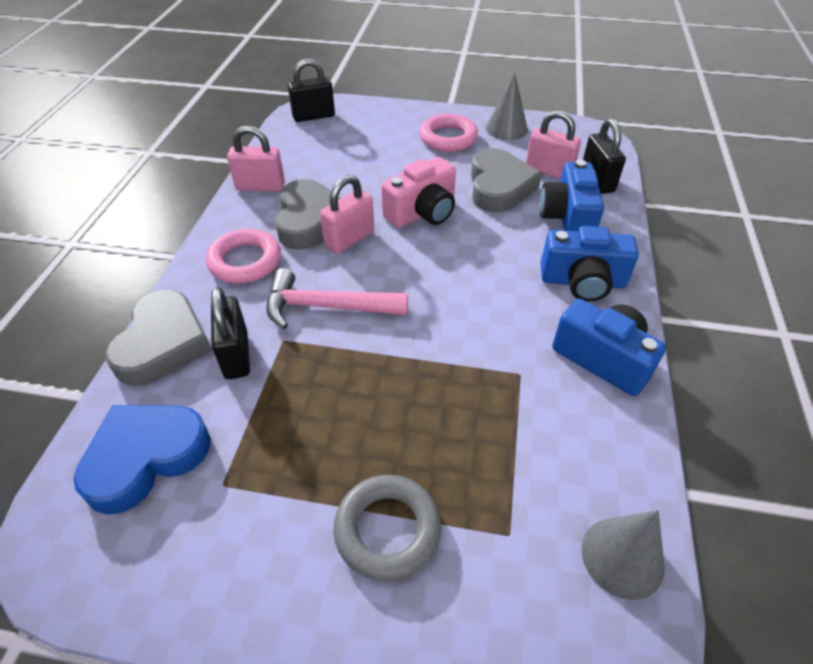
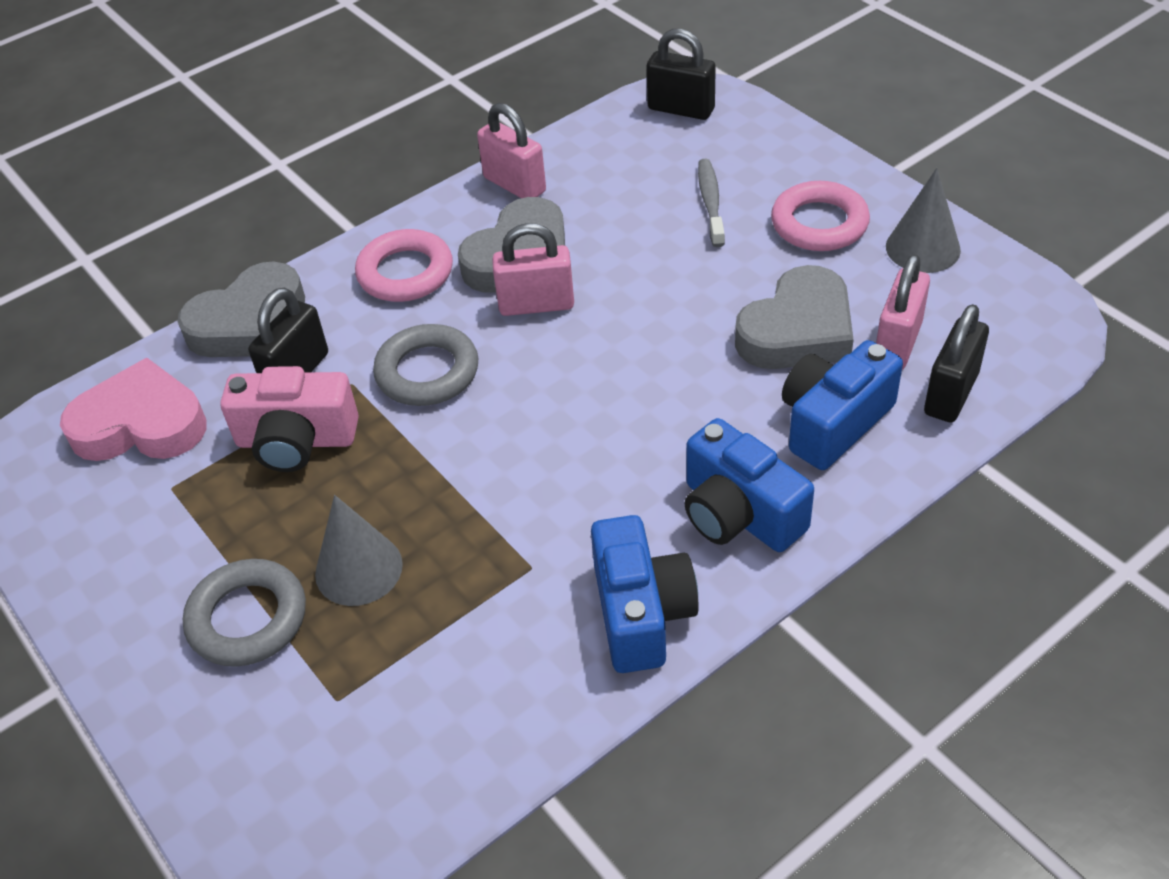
camera: 45 degrees right, 0 degrees up
blue heart [73,405,211,515] -> pink heart [60,358,207,461]
pink hammer [266,268,408,329] -> grey ring [373,324,478,406]
pink camera [381,157,456,228] -> pink camera moved to [220,366,359,472]
pink padlock [526,111,581,179] -> pink padlock turned 45 degrees clockwise [876,254,930,370]
grey cone [582,510,665,600] -> grey cone moved to [315,495,403,606]
none -> grey toothbrush [698,159,725,247]

